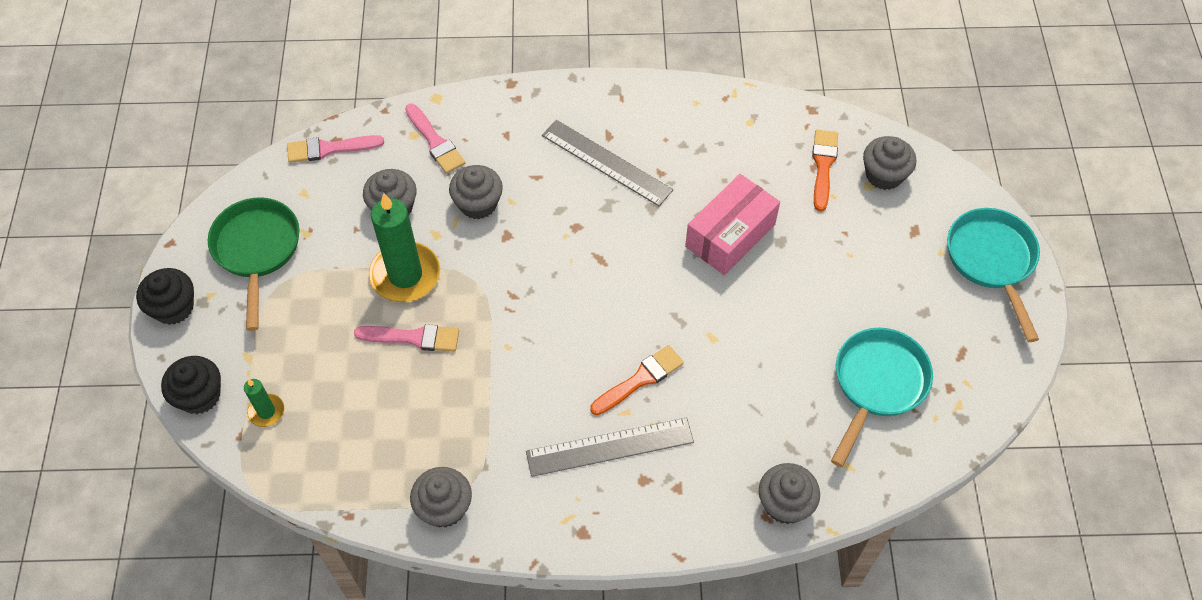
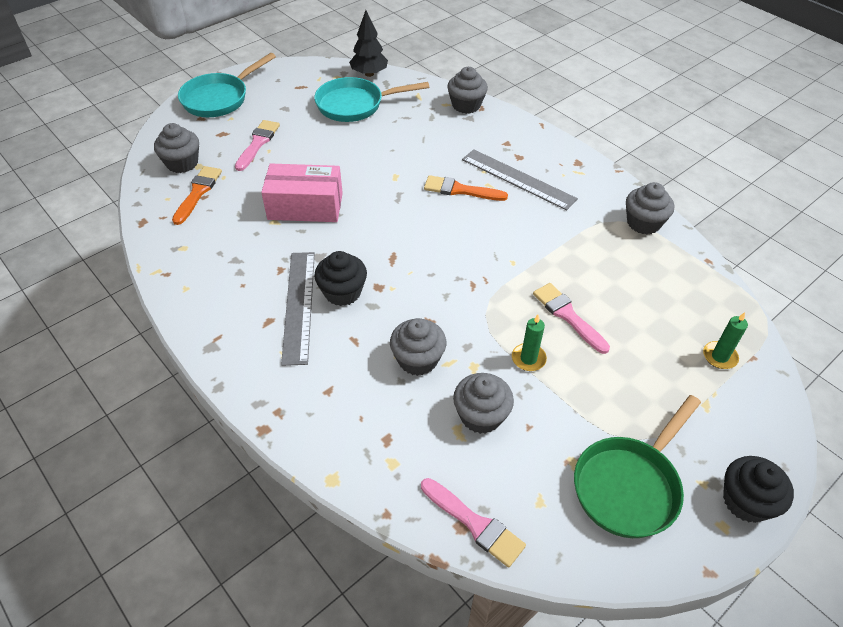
camera: 130 degrees left, 10 degrees down
black cupcake [161,356,221,414] -> black cupcake moved to [314,251,367,306]
green candle [369,193,440,302] -> green candle [512,315,547,371], size x0.49
pink brush [405,104,465,174] -> pink brush moved to [235,120,280,171]
orange brush [812,130,838,212] -> orange brush turned 135 degrees clockwise [172,166,222,225]
none -> black tree [349,10,388,77]

